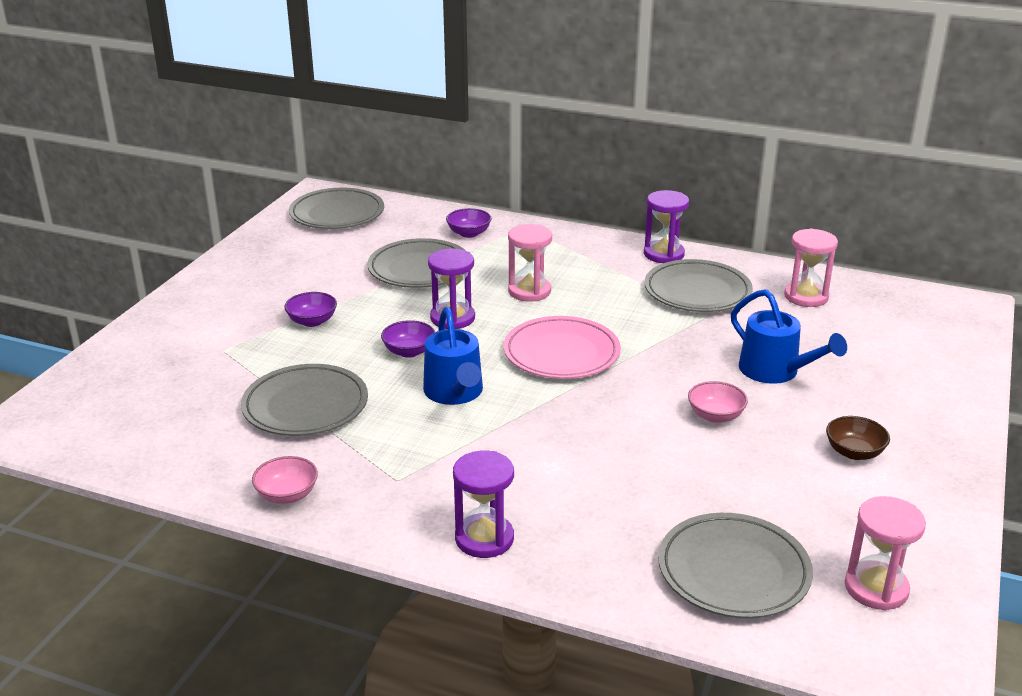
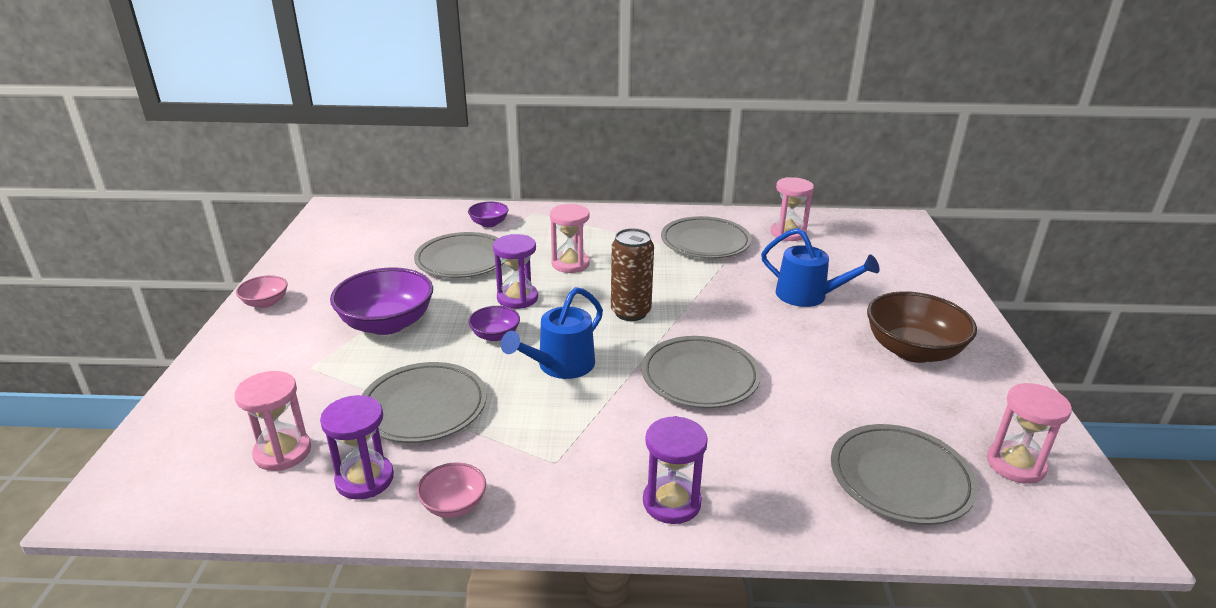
camera: 20 degrees left, 0 degrees up
purple bowl [284,292,337,327] -> purple bowl [330,267,433,335], size x1.96
grey plate [289,188,384,229] -> grey plate moved to [641,336,761,408]
blue watering can [423,307,483,405] -> blue watering can turned 75 degrees clockwise [501,287,603,379]
pink plate [504,316,621,379] -> brown can [611,228,654,321]
purple hourglass [644,190,689,263] -> purple hourglass moved to [320,395,394,500]
pink bowl [688,381,748,423] -> pink bowl moved to [236,275,288,308]
brown bowl [826,416,890,460] -> brown bowl [867,291,977,363], size x1.96
none -> pink hourglass [234,371,311,471]

